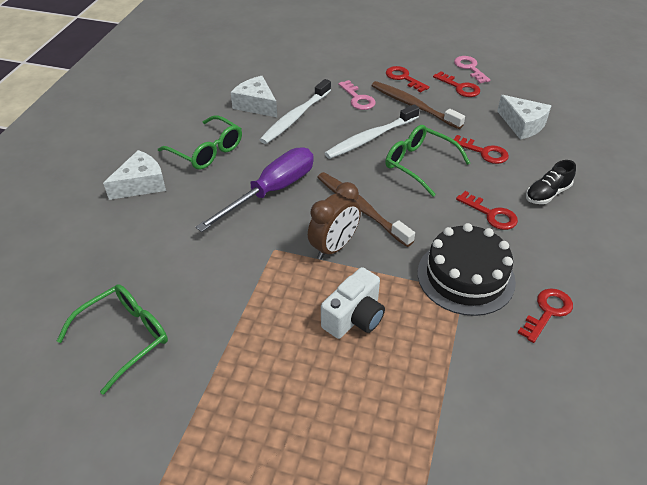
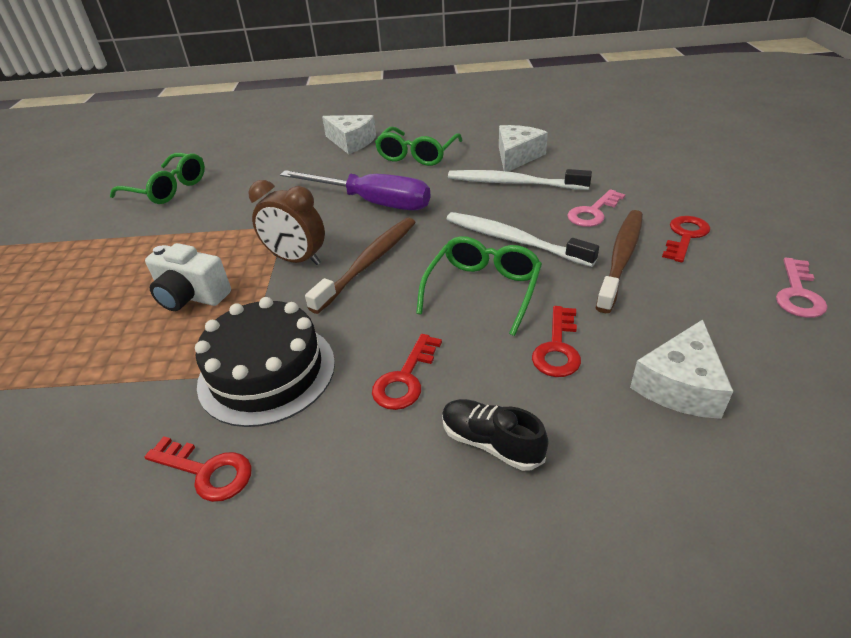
camera: 75 degrees right, 5 degrees down
red key [433,71,480,97] -> none
pink key [454,56,491,83] -> pink key turned 150 degrees clockwise [776,258,828,318]

